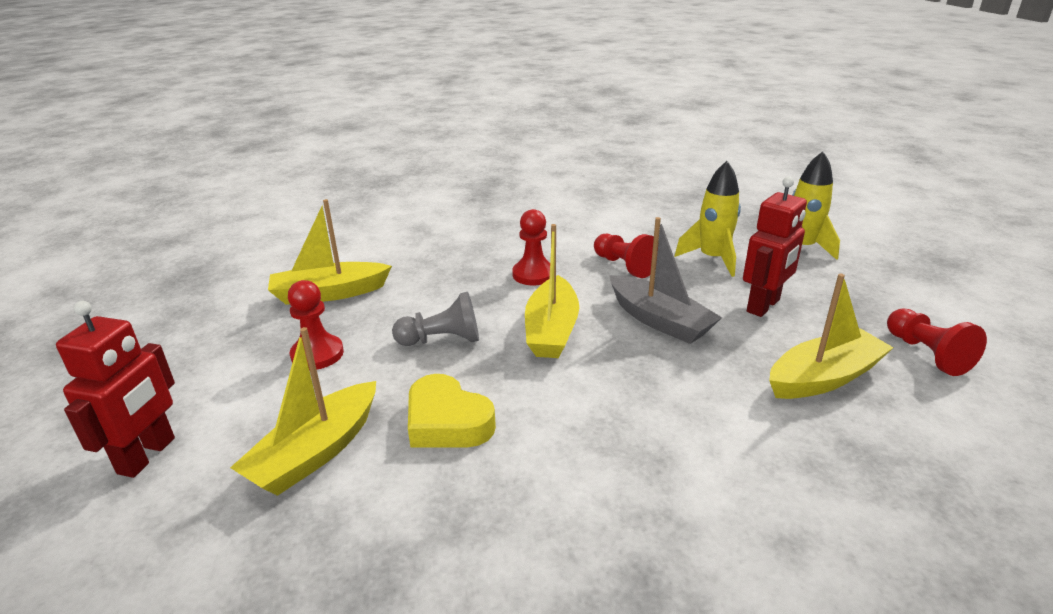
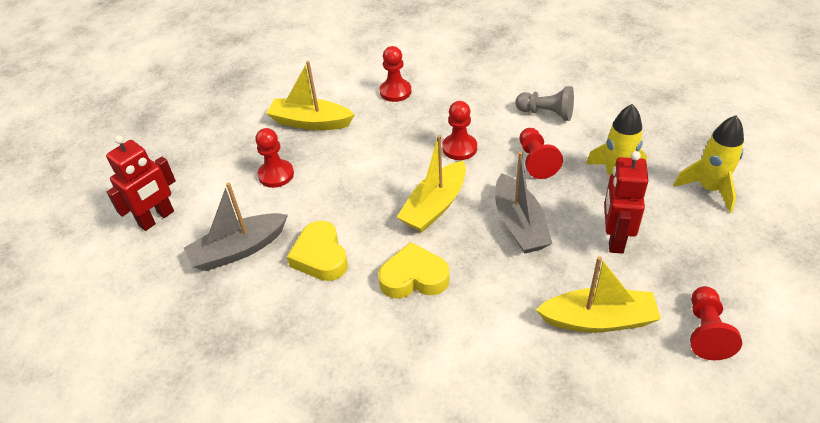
camera: 30 degrees right, 15 degrees up
yellow boat [230,327,376,496] -> grey boat [184,182,288,271]
grey pawn [392,292,479,346] -> grey pawn moved to [515,86,574,121]
red robot [743,176,807,317] -> red robot turned 120 degrees clockwise [604,151,648,254]
none -> yellow heart [378,242,449,299]
none -> red pawn [380,46,411,102]

